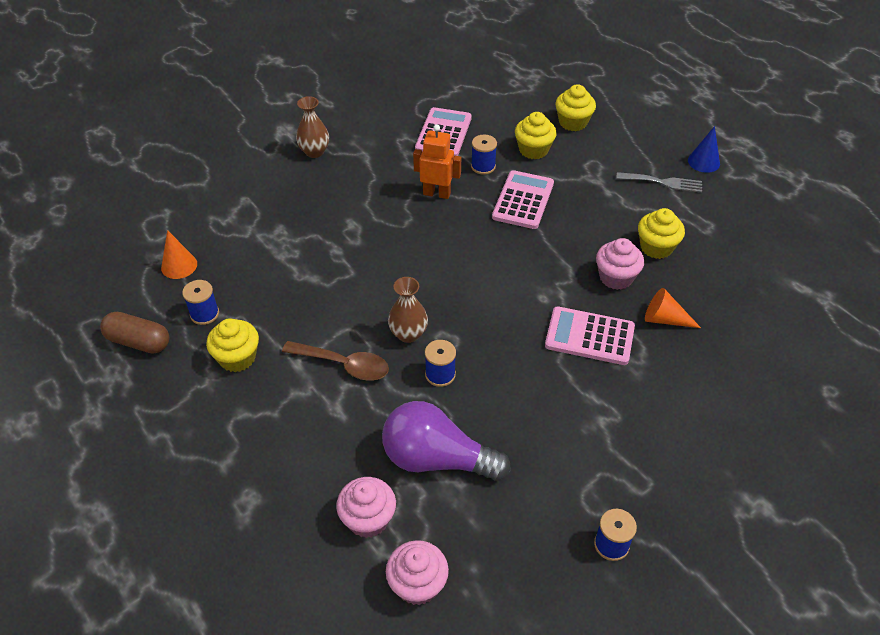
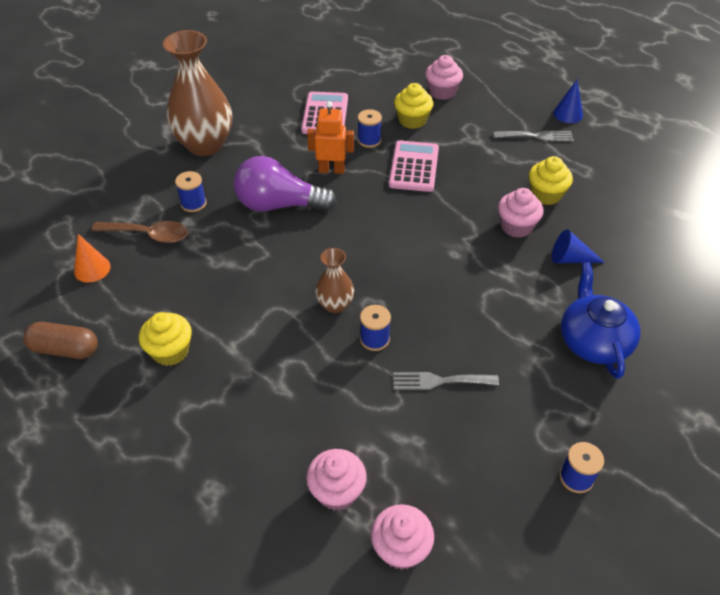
camera: 10 degrees left, 0 degrees up
blue spool [182,280,219,325] -> blue spool moved to [175,171,207,212]
brown spoon [282,341,389,381] -> brown spoon moved to [92,221,188,243]
brown vase [296,96,329,158] -> brown vase [163,30,232,156], size x1.98
purple light bulb [382,401,511,481] -> purple light bulb moved to [234,156,337,212]
pink calculator [545,306,635,365] -> none
yellow cupcake [555,84,596,131] -> pink cupcake [425,55,463,100]
orange cone [645,288,701,328] -> blue cone [552,229,605,263]
none -> grey fork [393,372,499,390]
none -> blue teapot [561,262,640,379]

